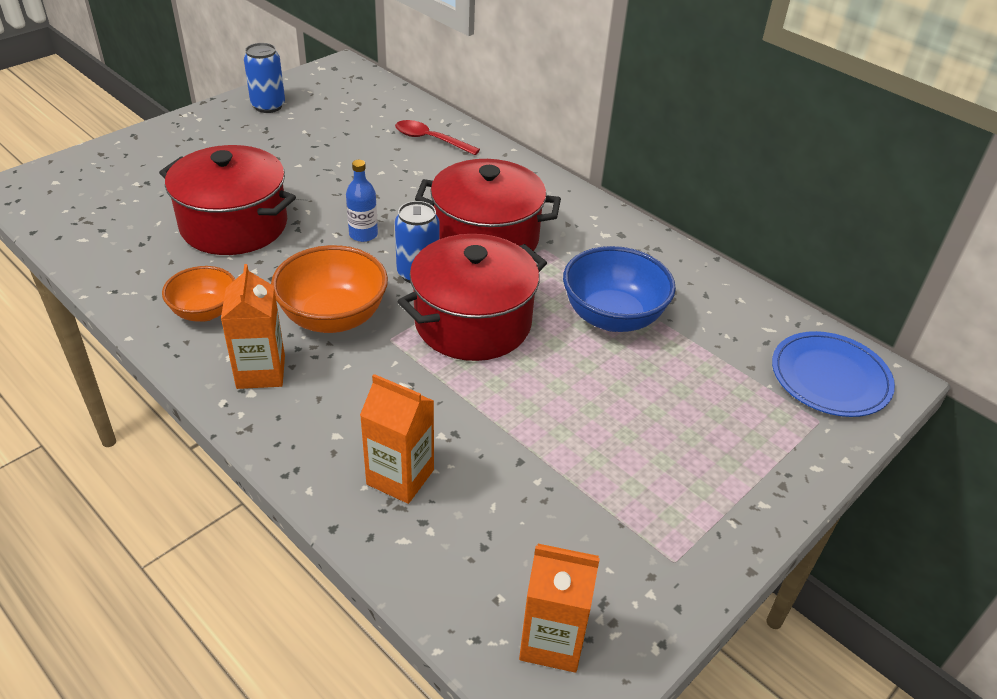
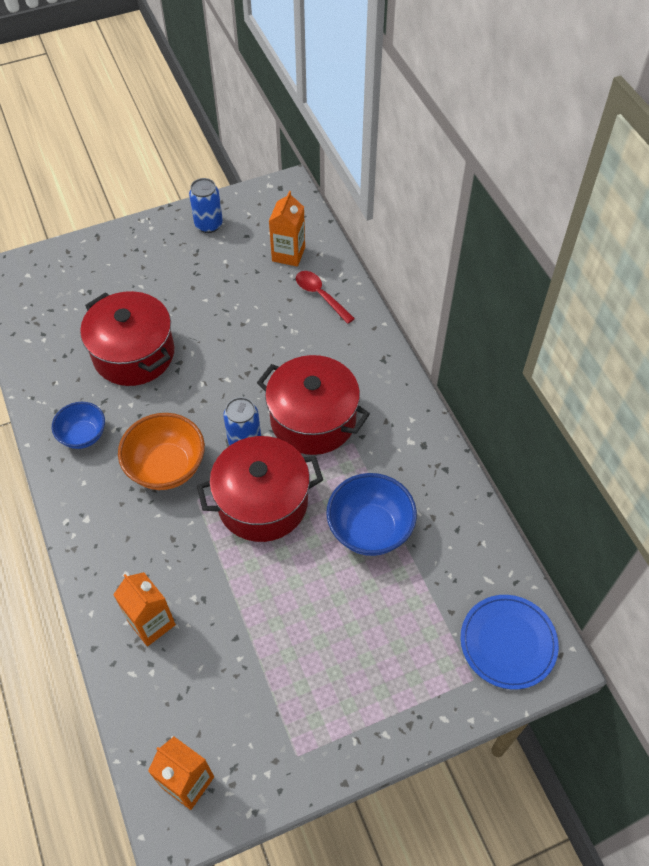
camera: 25 degrees right, 15 degrees up
orange bowl [162,266,235,322] -> blue bowl [52,402,105,449]
orange carton [221,264,285,389] -> orange carton moved to [269,191,305,267]
blue bottle [346,160,378,242] -> none

